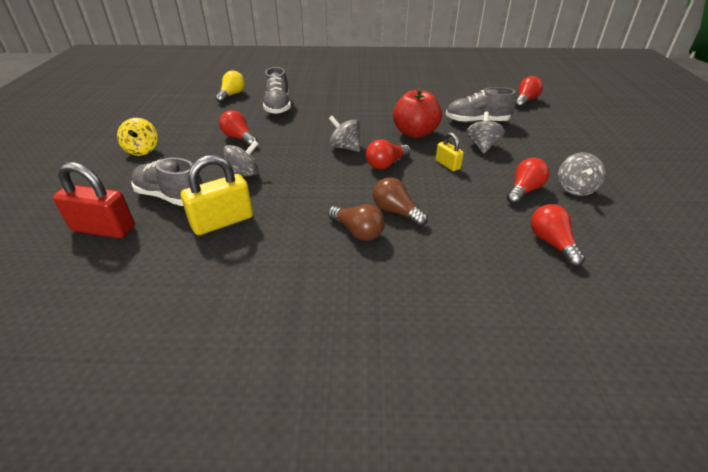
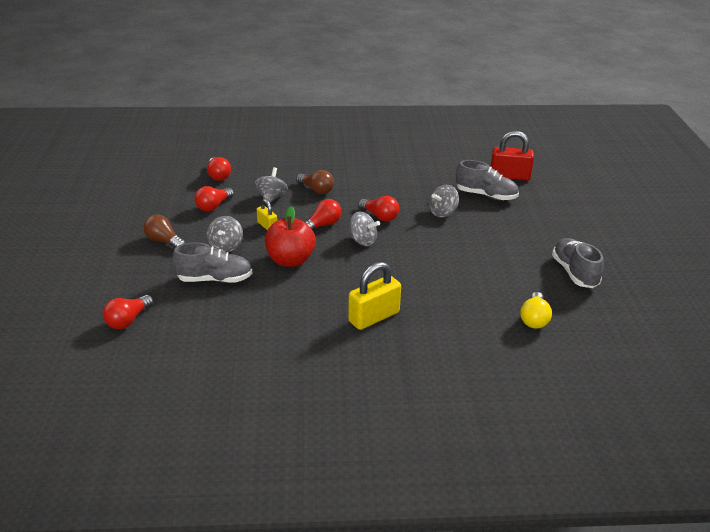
camera: 175 degrees right, 5 degrees down
yellow spinning top [117,118,158,156] -> none
yellow padlock [181,155,253,235] -> yellow padlock moved to [348,262,401,330]
red light bulb [219,110,258,146] -> red light bulb moved to [358,196,399,222]
grey shoe [263,67,291,114] -> grey shoe moved to [552,238,604,288]
brown light bulb [328,204,385,241] -> brown light bulb moved to [143,214,185,248]
grey spinning top [558,153,605,196] -> grey spinning top moved to [255,167,288,203]

